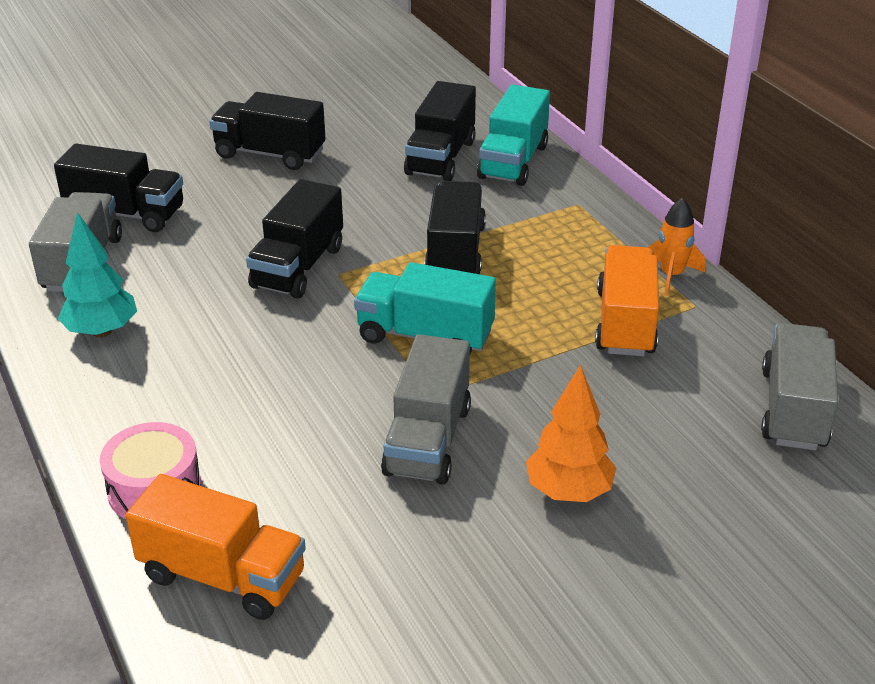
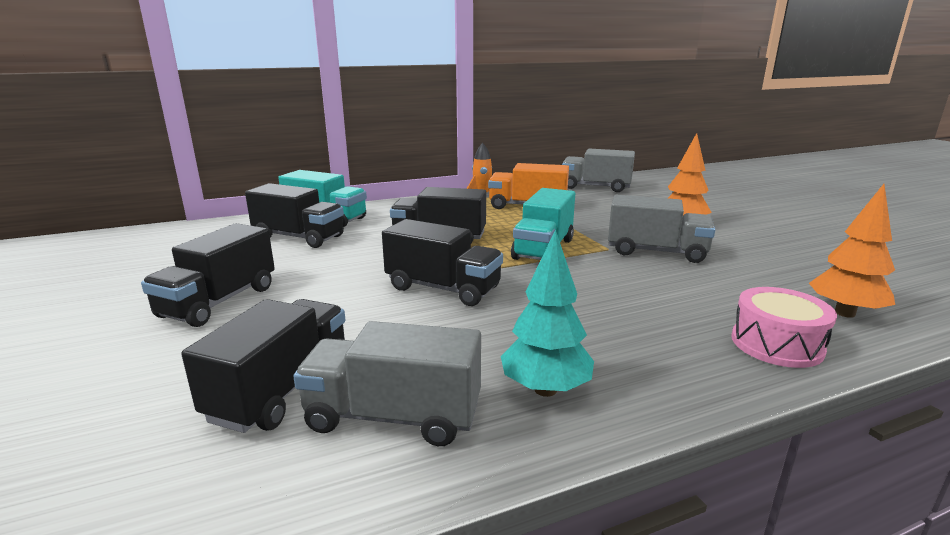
camera: 85 degrees left, 15 degrees down
orange truck [125,474,306,620] -> orange tree [809,184,895,318]

